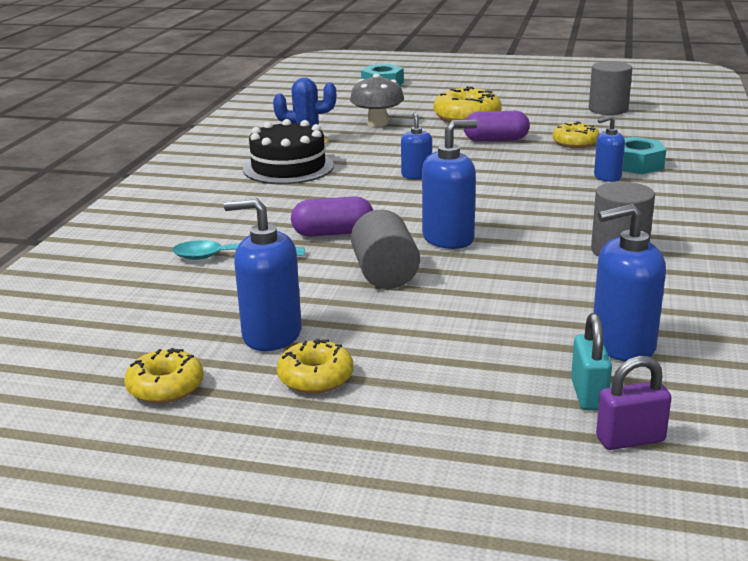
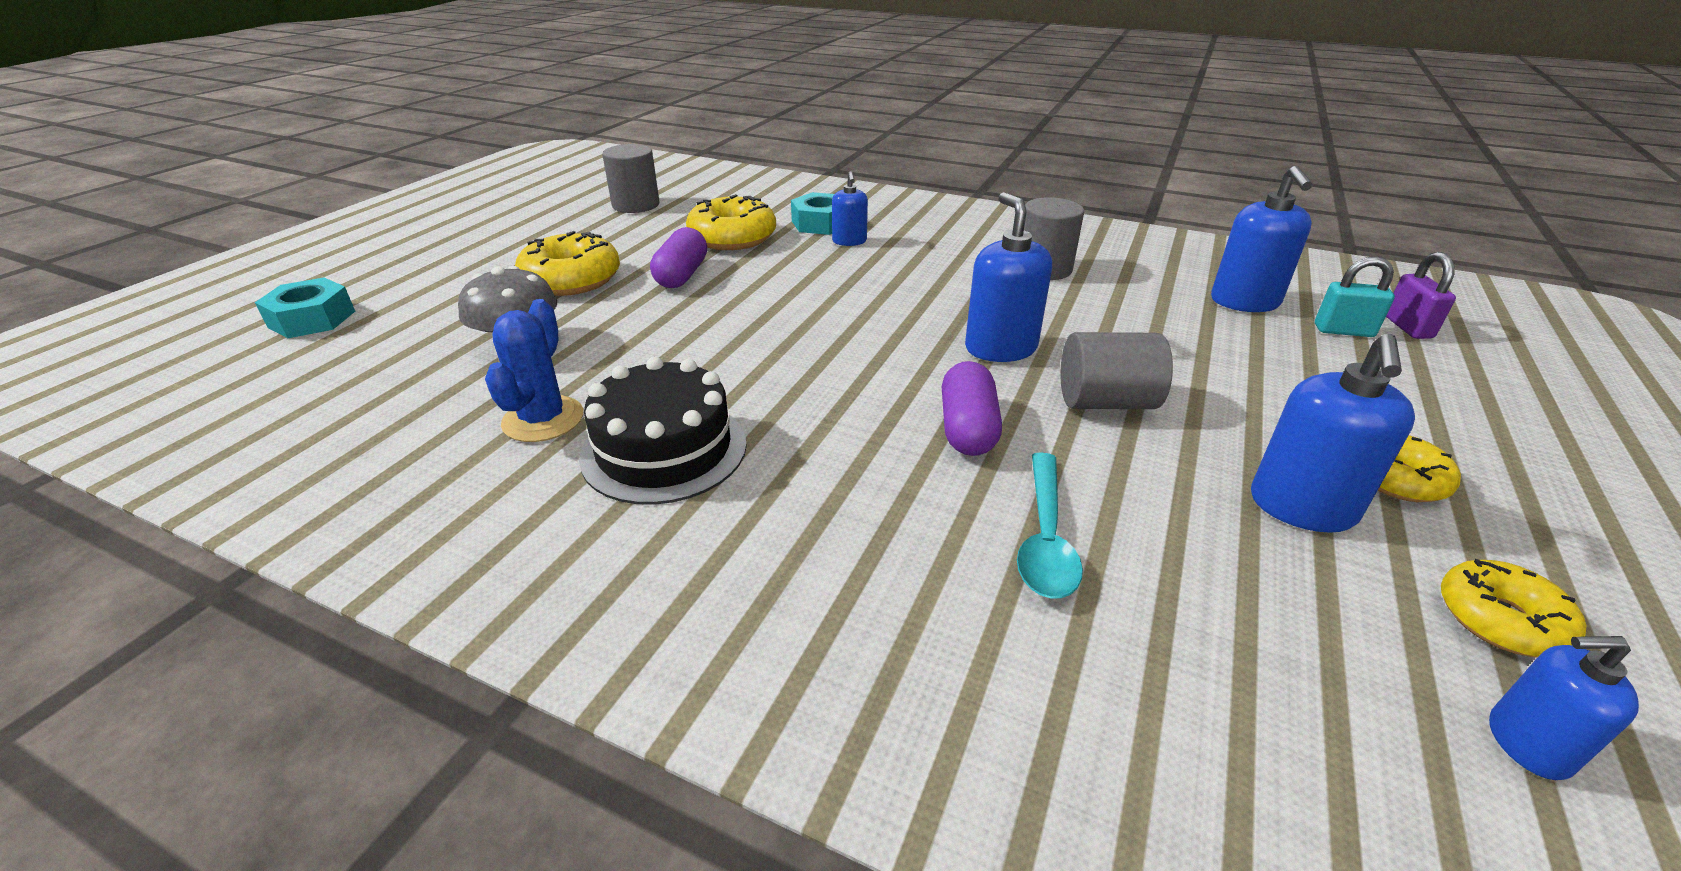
camera: 80 degrees left, 10 degrees up
blue soap dispenser [401,112,432,179] -> blue soap dispenser moved to [1489,636,1639,780]
yellow donut [552,121,600,148] -> yellow donut [686,194,776,250], size x1.59

